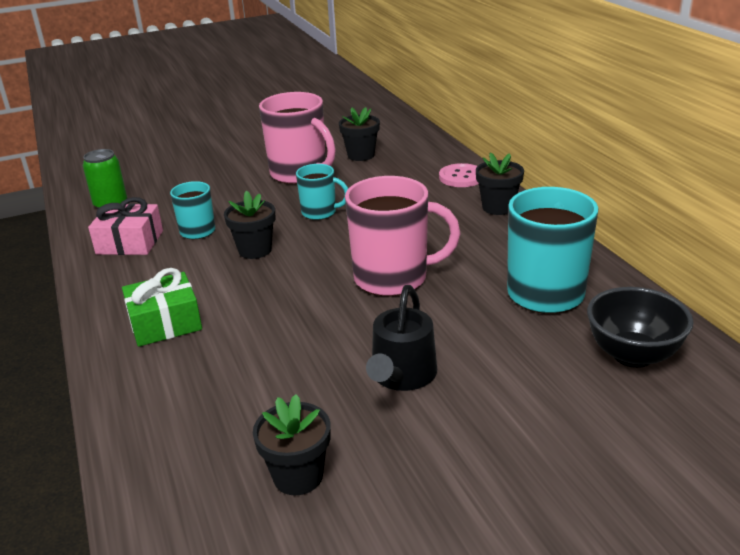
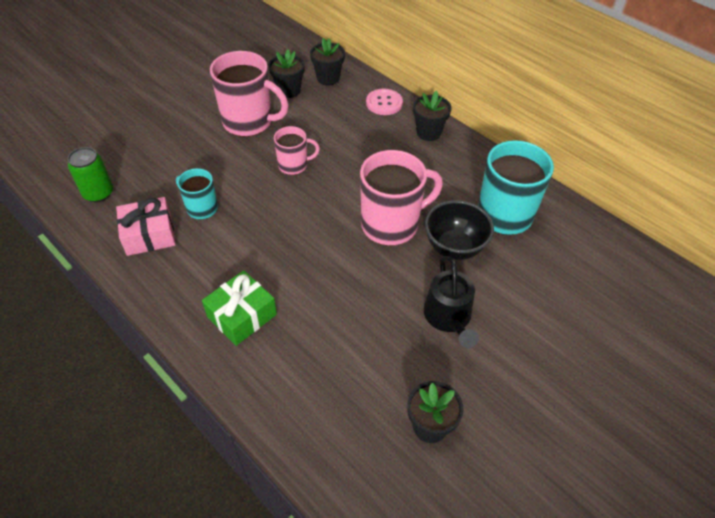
camera: 25 degrees left, 20 degrees up
black flower pot [224,190,275,259] -> black flower pot moved to [310,38,345,86]
turquoise mug [296,164,348,220] -> pink mug [274,126,320,175]
black bowl [587,287,694,368] -> black bowl moved to [425,200,494,260]

